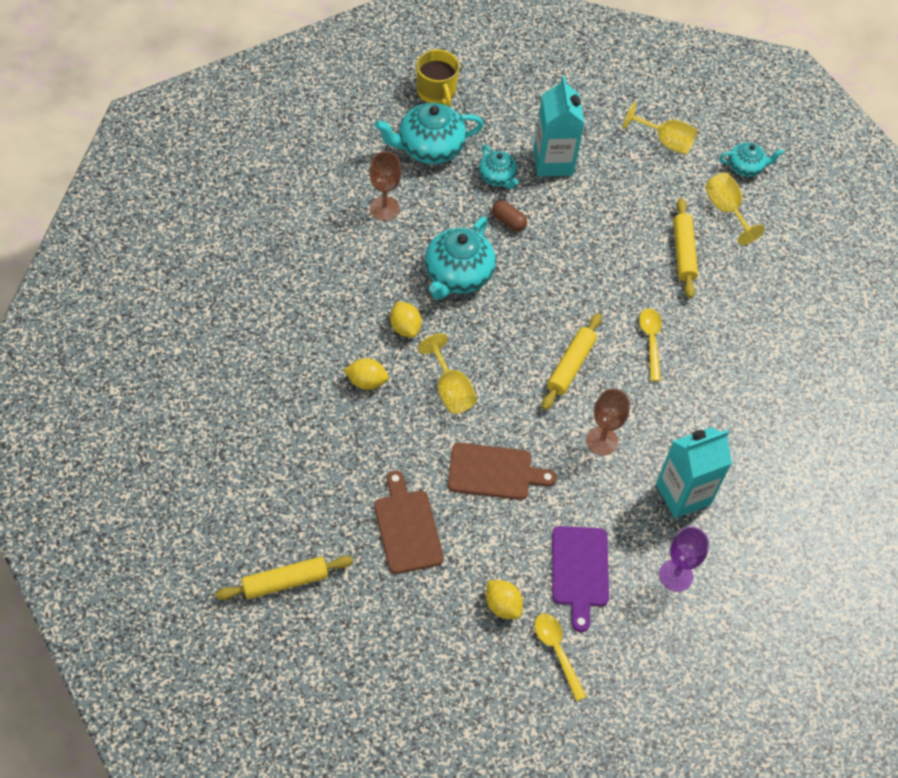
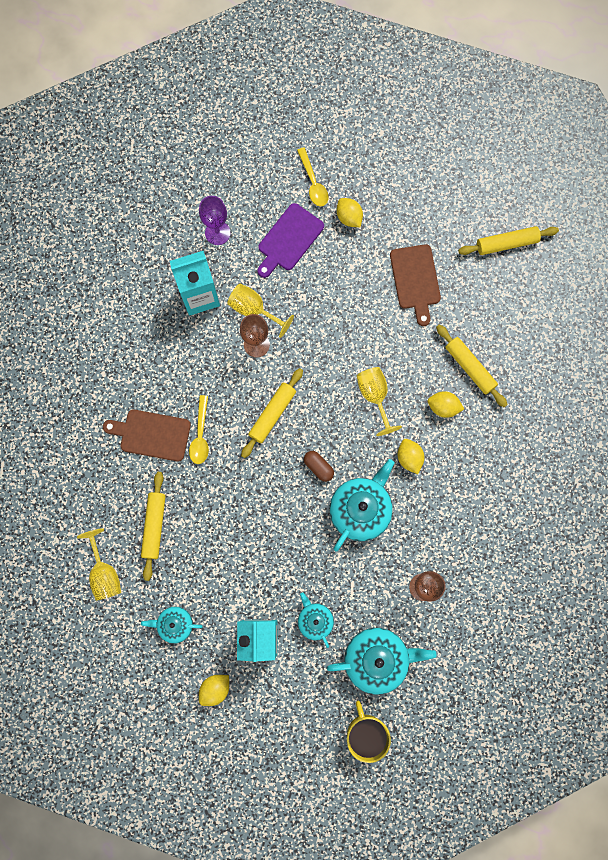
camera: 170 degrees left, 20 degrees up
brown cutting board [448,443,557,500] -> brown cutting board moved to [103,410,191,462]
brown capsule [492,200,527,232] -> brown capsule moved to [304,451,334,482]
purple cutting board [552,526,609,632] -> purple cutting board turned 150 degrees counterclockwise [257,203,324,278]
yellow goblet [623,102,698,155] -> yellow goblet moved to [227,284,294,338]
turquoise teapot [719,142,784,177] -> turquoise teapot moved to [141,607,203,644]
none -> yellow lemon [199,675,229,706]
none -> yellow rolling pin [436,324,507,407]

